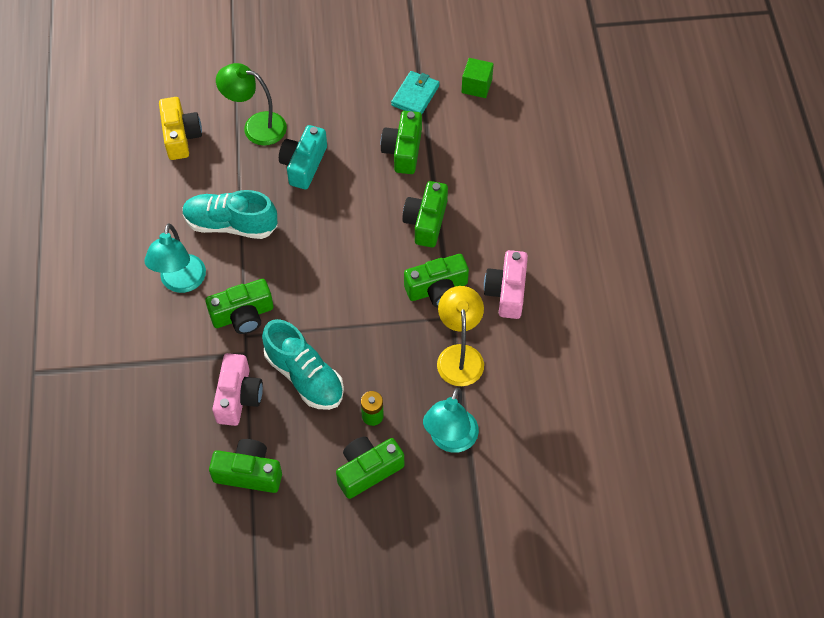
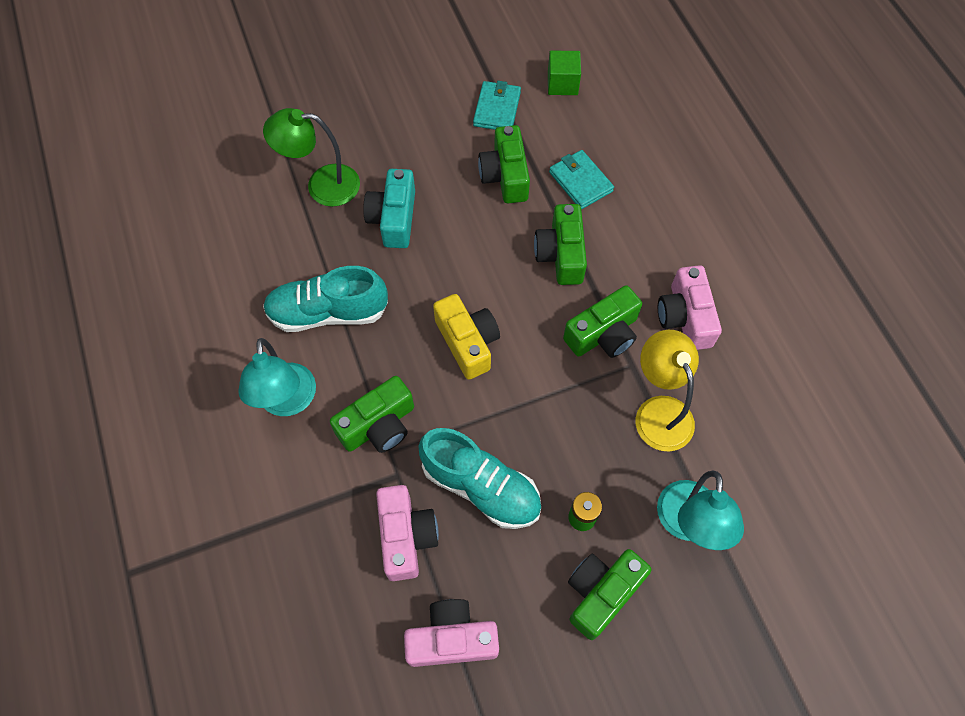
camera: 15 degrees left, 5 degrees up
yellow camera [159,97,202,160] -> yellow camera moved to [433,294,500,380]
green camera [209,439,282,493] -> pink camera [404,599,499,667]
none -> turquoise wallet [549,150,614,209]

